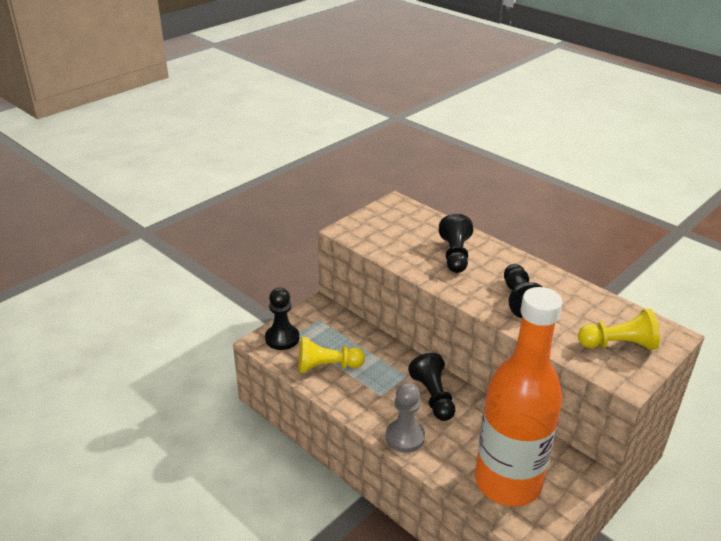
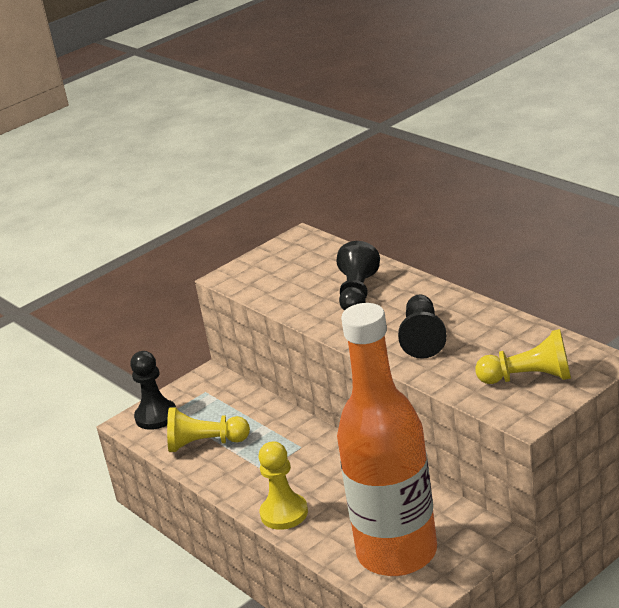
camera: 10 degrees right, 5 degrees down
grey pawn [385,382,425,453] -> yellow pawn [258,441,308,530]
black pawn [408,353,455,421] -> none

